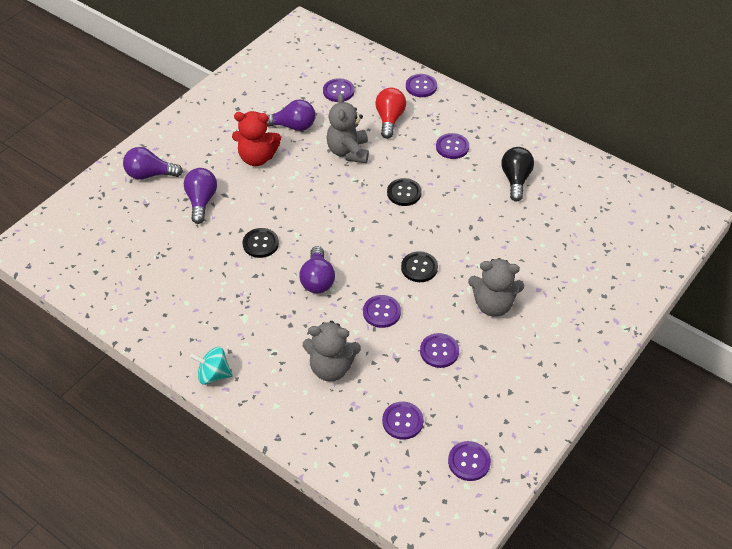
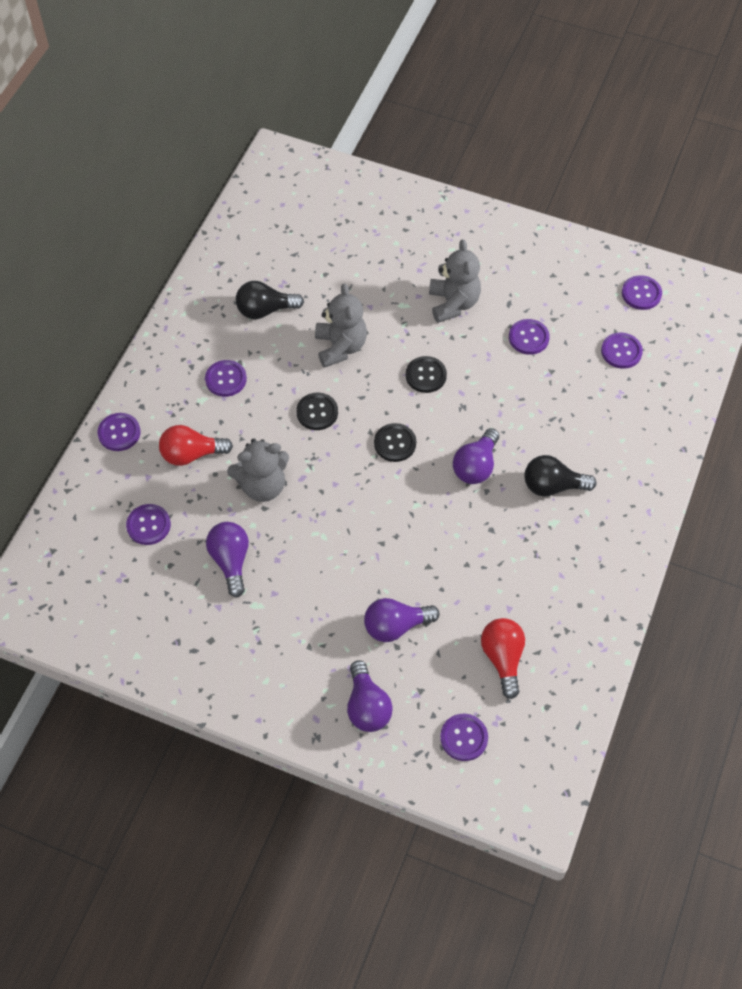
camera: 105 degrees left, 10 degrees up
turquoise spinning top [190,347,232,385] -> none
red teddy bear [232,111,281,166] -> none
black button [243,228,279,258] -> black button moved to [374,423,416,462]
purple light bulb [299,246,335,293] -> purple light bulb turned 135 degrees clockwise [453,428,499,484]
grey teddy bear [303,321,361,381] -> grey teddy bear moved to [315,283,367,368]
purple button [363,295,401,328] -> purple button moved to [440,714,488,761]
none -> red light bulb [481,618,525,699]
none -> black light bulb [524,455,596,497]

